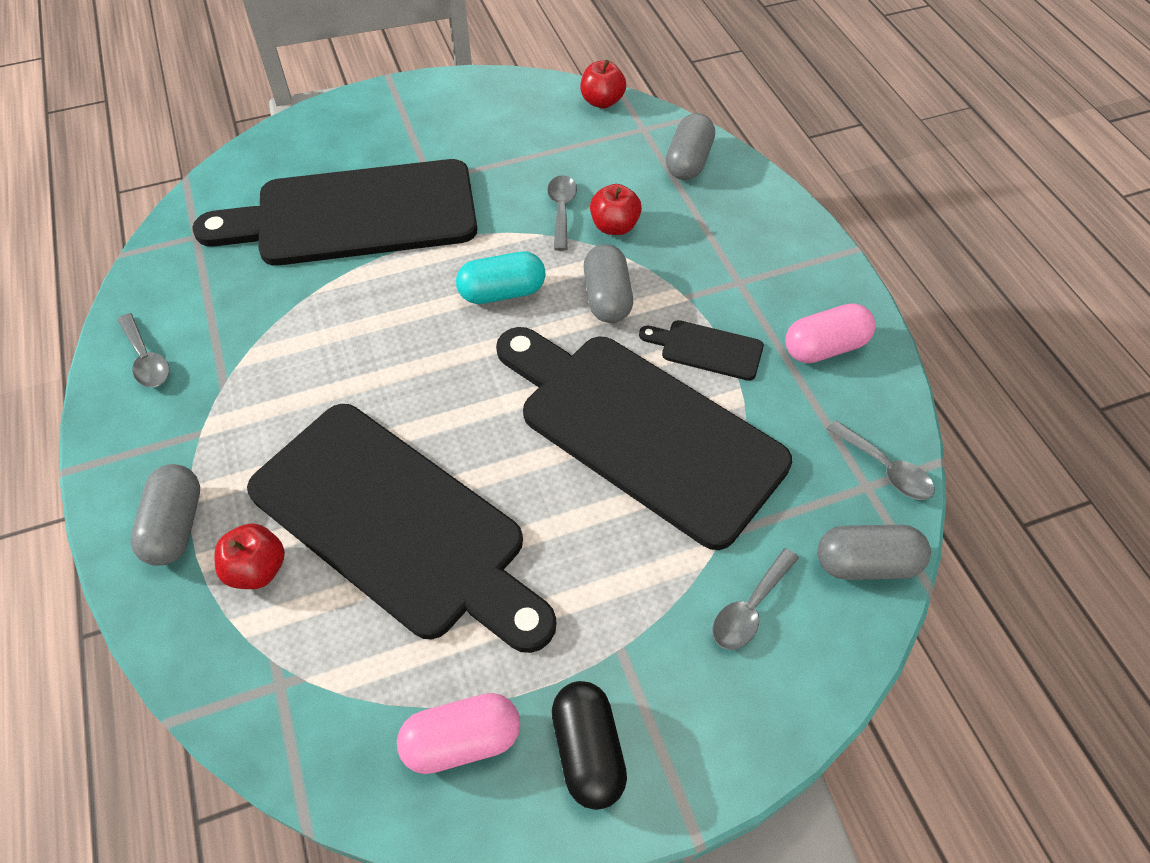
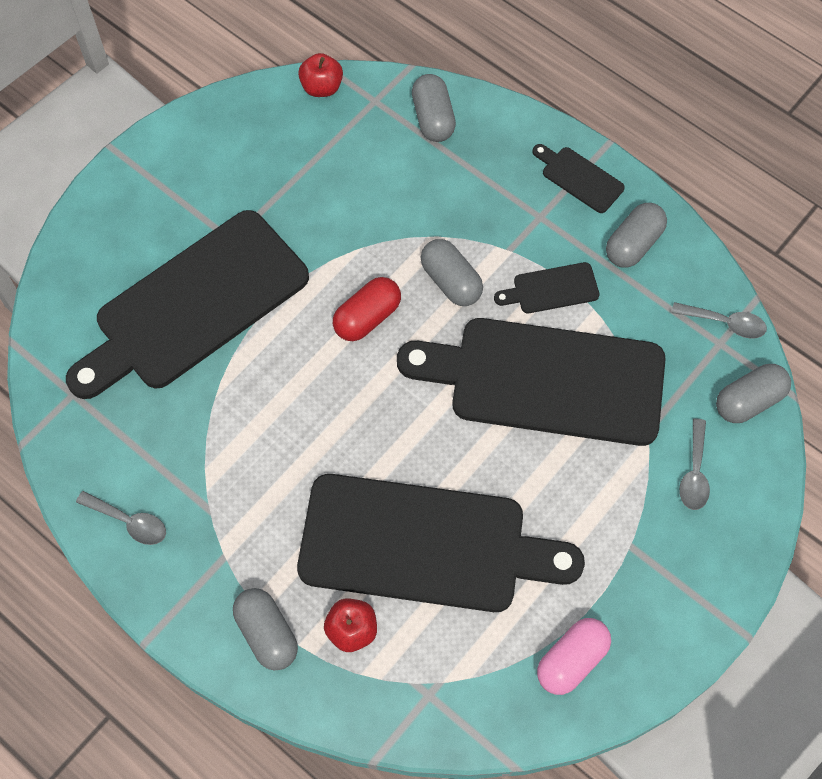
camera: 30 degrees left, 10 degrees up
turquoise capsule [456,252,546,304] -> red capsule [333,277,401,341]
grey spoon [547,175,577,251] -> none
black capsule [552,681,627,810] -> none
red apple [590,184,642,235] -> none
pink capsule [785,303,875,363] -> grey capsule [606,203,667,268]
none -> black cutting board [533,144,625,213]

